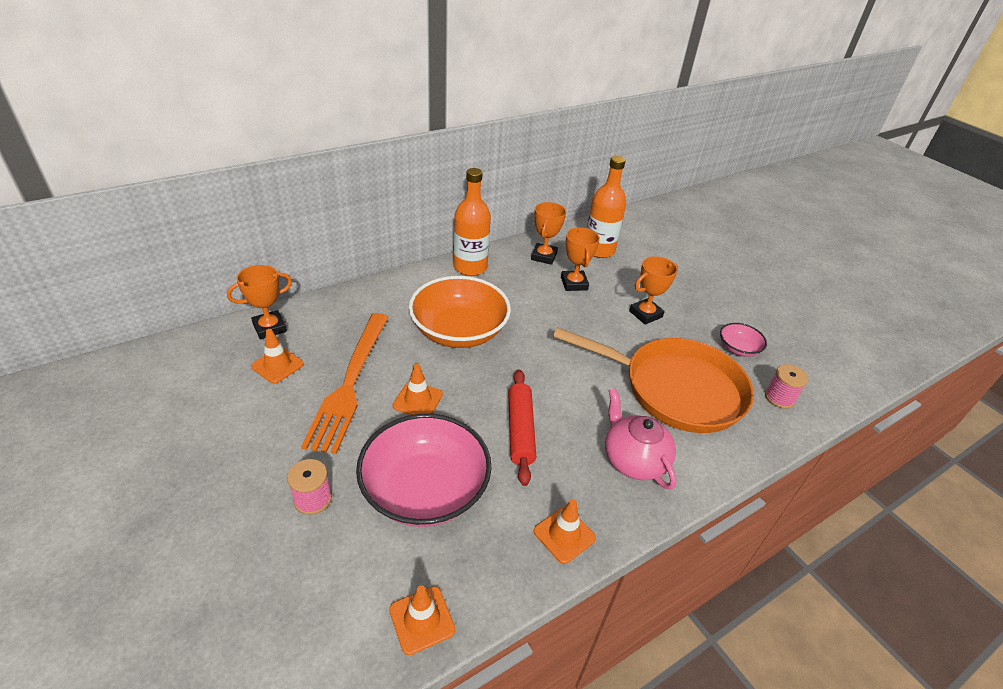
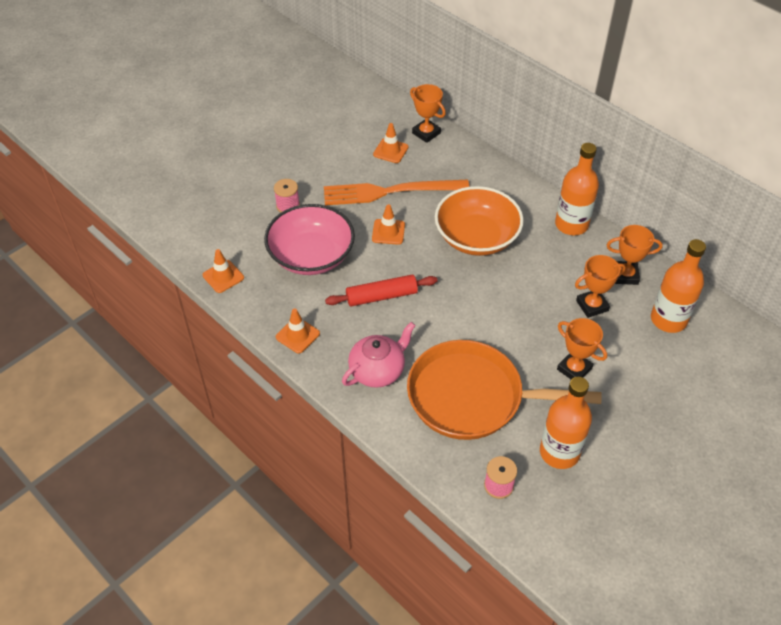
camera: 80 degrees right, 10 degrees up
orange pan [553,327,754,433] -> orange pan turned 90 degrees clockwise [407,340,602,440]
pink bowl [720,323,767,357] -> orange bottle [540,377,592,469]

